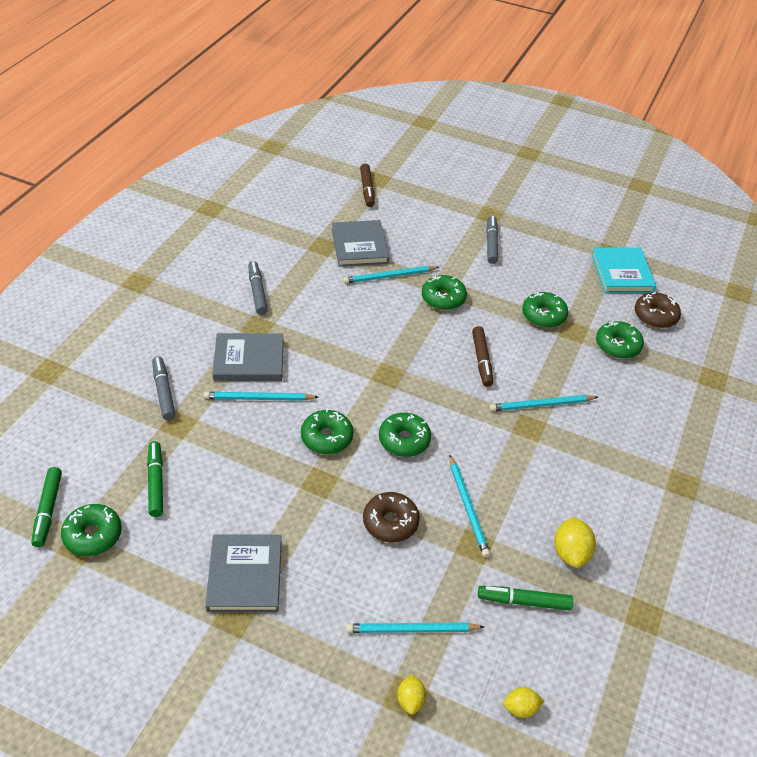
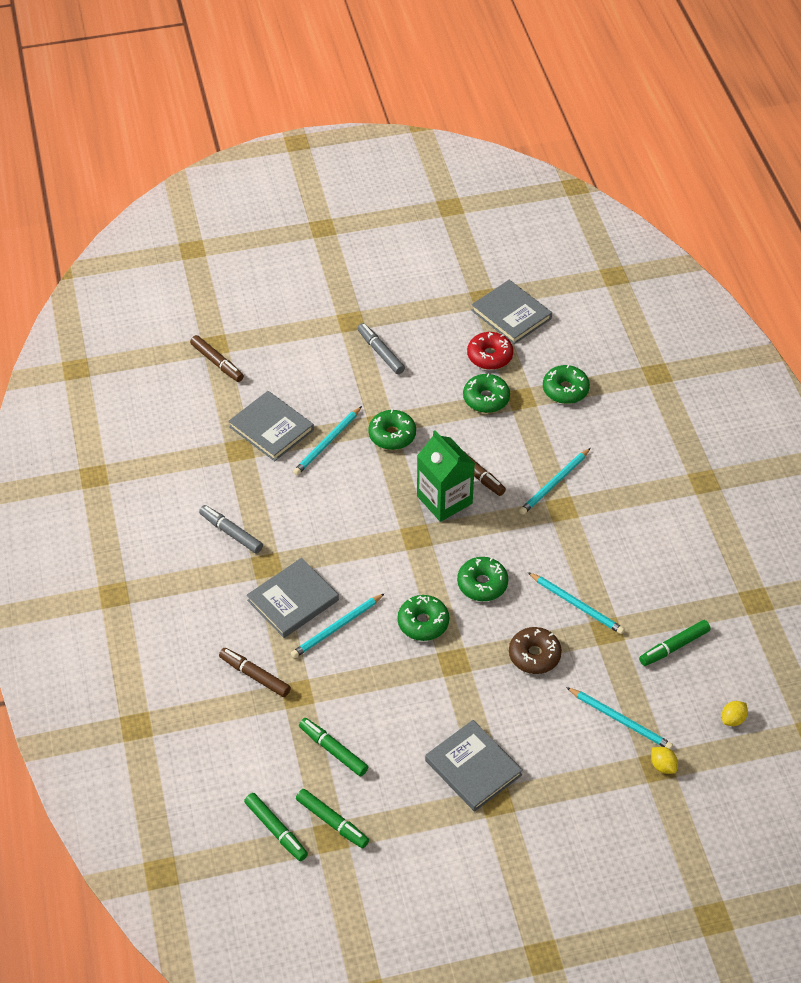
camera: 35 degrees left, 5 degrees up
green donut [61,504,122,556] -> green marker [296,789,369,848]
grey marker [152,356,175,420] -> brown marker [219,648,291,697]
turquoise pencil [346,622,484,633] -> turquoise pencil turned 105 degrees counterclockwise [566,687,673,750]
yellow lemon [554,517,596,568] -> none
turquoise book [591,248,656,293] -> grey book [471,280,552,344]
brown donut [635,292,681,328] -> none
none -> green carton [417,431,475,522]
none -> red donut [467,332,513,370]

